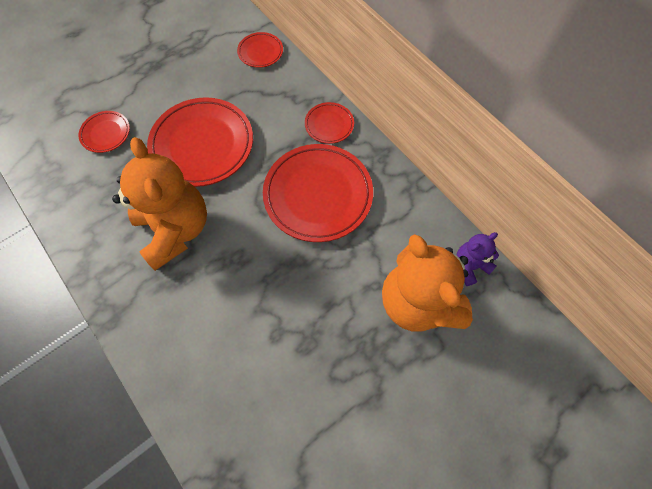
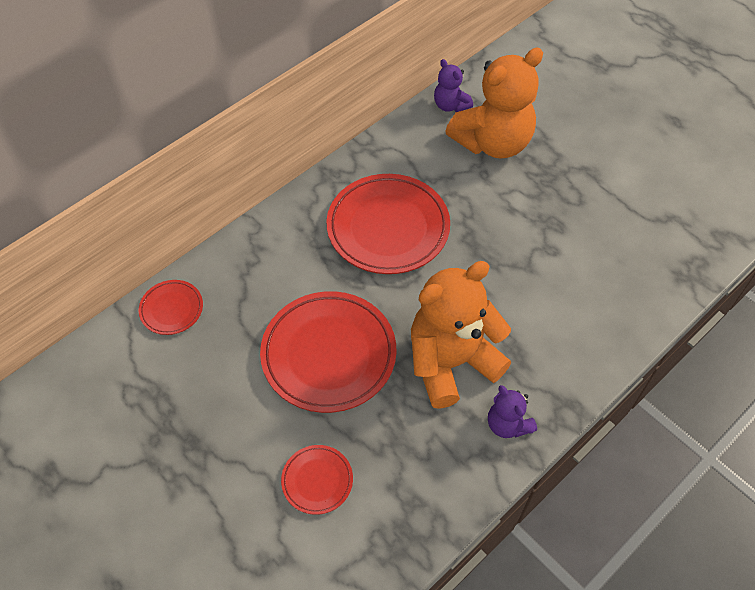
camera: 95 degrees left, 10 degrees down
red plate [305,102,354,144] -> none
none -> purple teddy bear [488,385,537,438]

